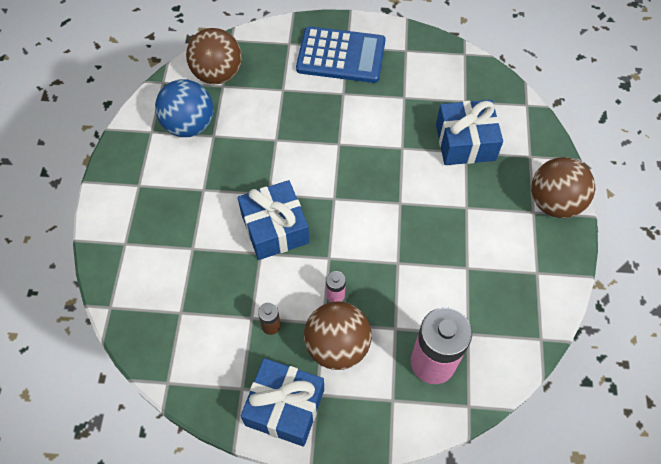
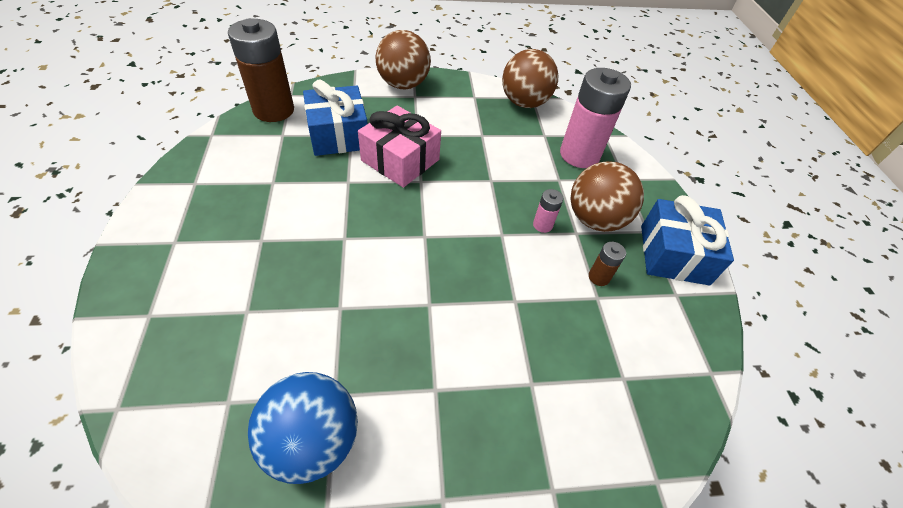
camera: 105 degrees left, 10 degrees down
brown ball [186,28,242,84] -> brown ball moved to [502,49,558,108]
blue gift [238,180,309,260] -> none
blue calculator [296,26,386,83] -> none
none -> brown battery [228,18,294,122]
none -> pink gift [358,106,441,188]

